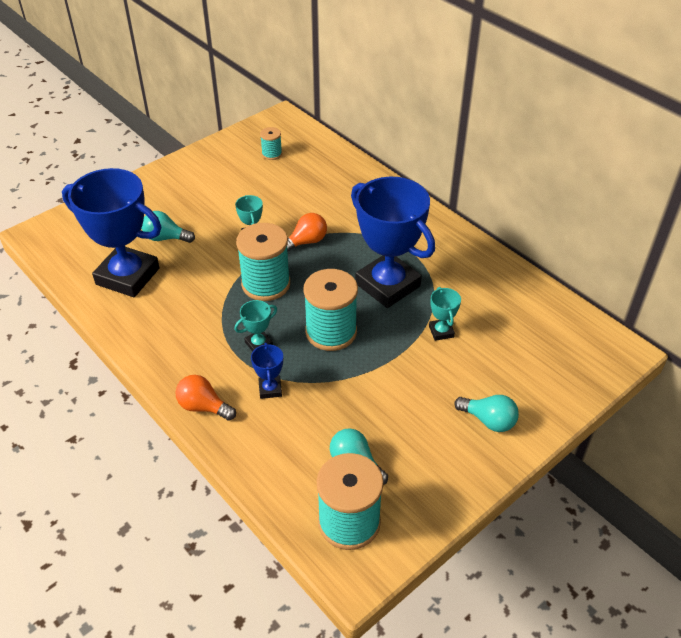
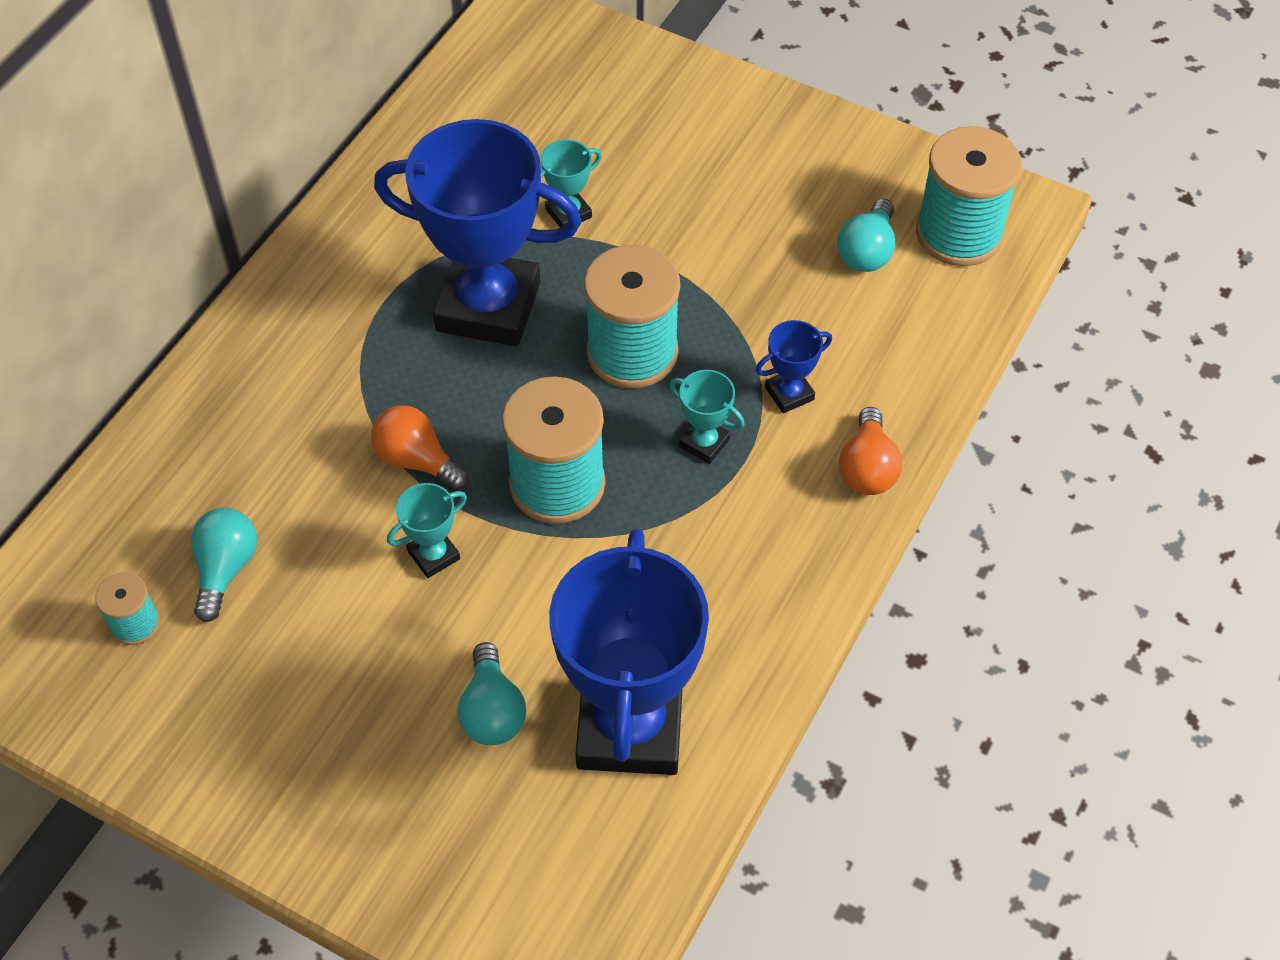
camera: 110 degrees left, 10 degrees up
blue trophy [351,177,435,308] -> blue trophy turned 75 degrees clockwise [374,119,581,347]
turquoise light bulb [454,395,519,432] -> turquoise light bulb moved to [191,508,257,622]

